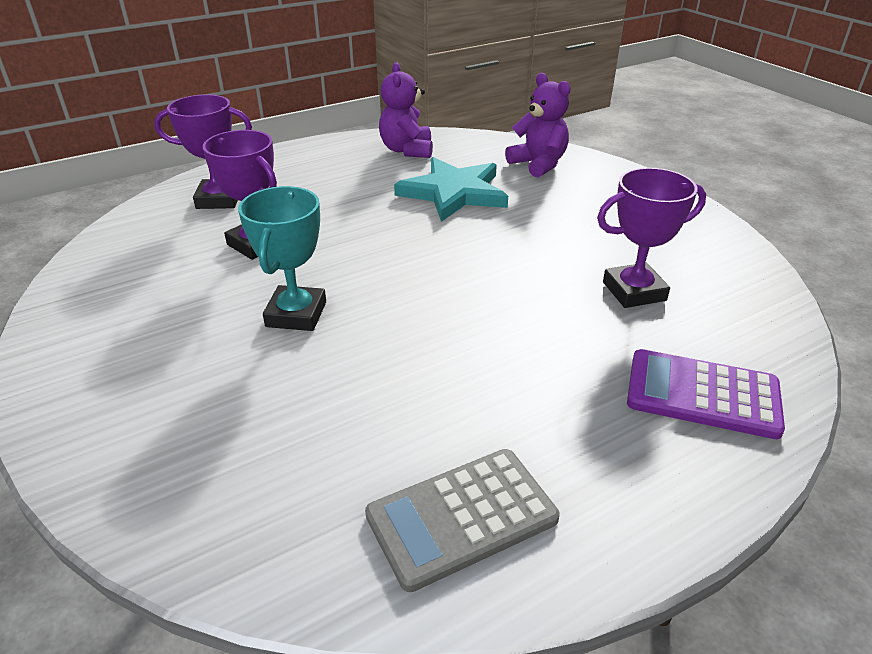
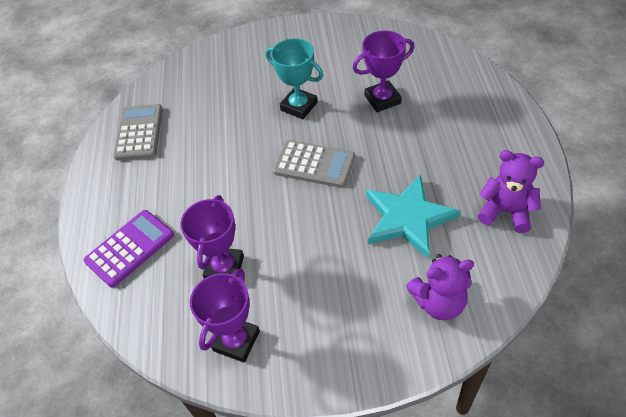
camera: 120 degrees right, 15 degrees up
purple trophy [154,94,252,209] -> purple trophy moved to [190,268,260,363]
none -> grey calculator [273,140,355,188]

